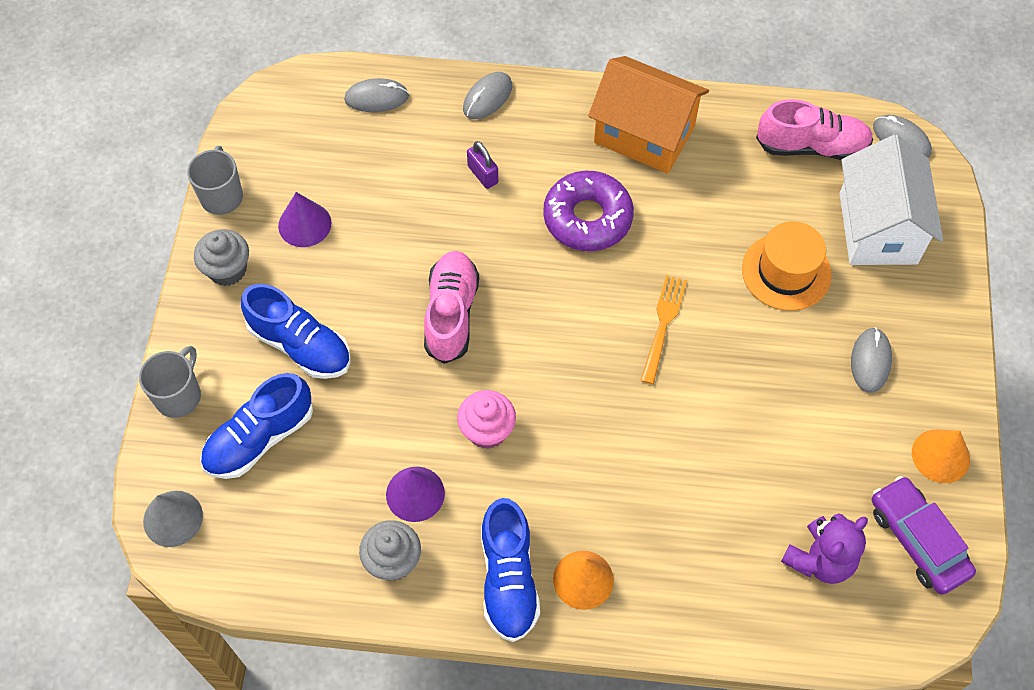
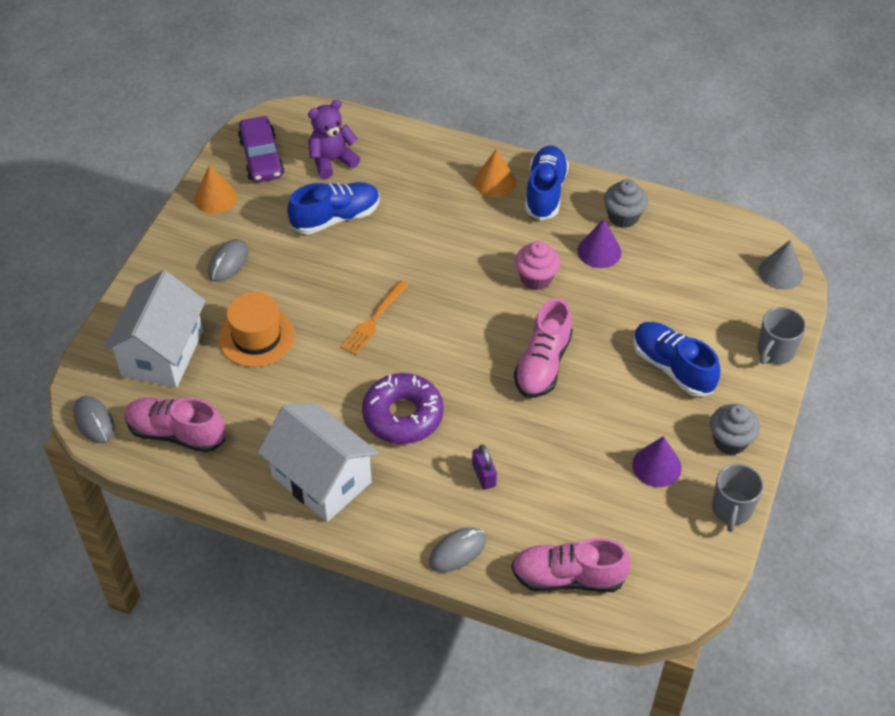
camera: 165 degrees left, 10 degrees down
blue shoe [200,373,313,479] -> blue shoe moved to [287,182,380,234]
grey mouse [344,78,409,112] -> pink shoe [512,538,631,592]
orange house [588,56,709,174] -> white house [258,403,379,522]

